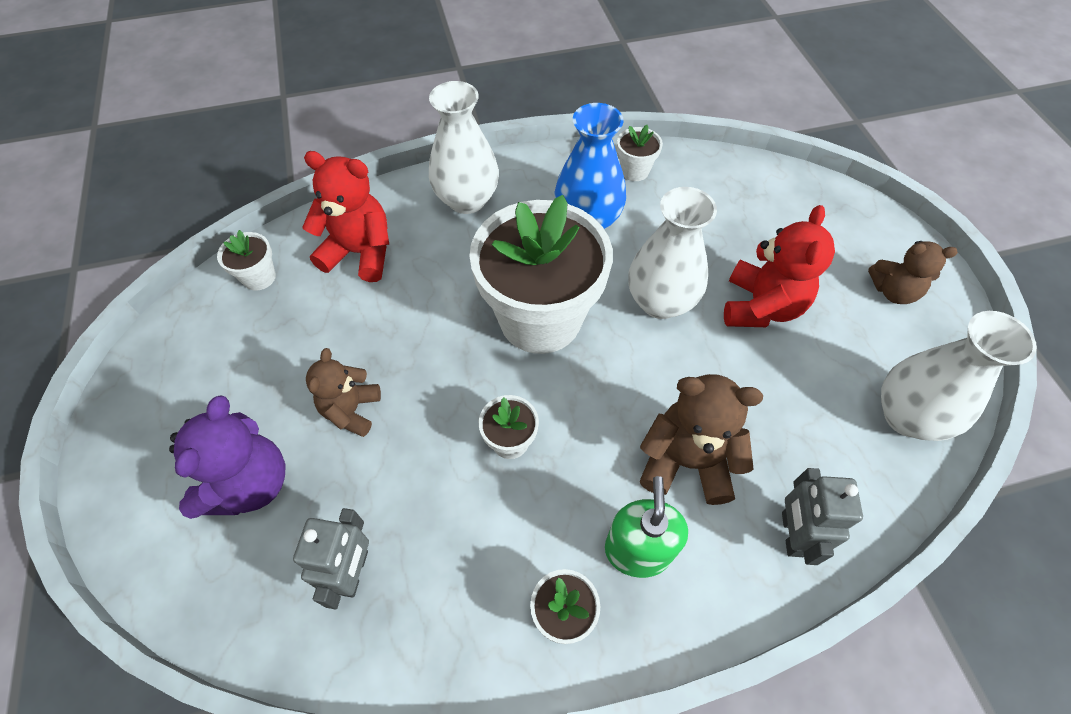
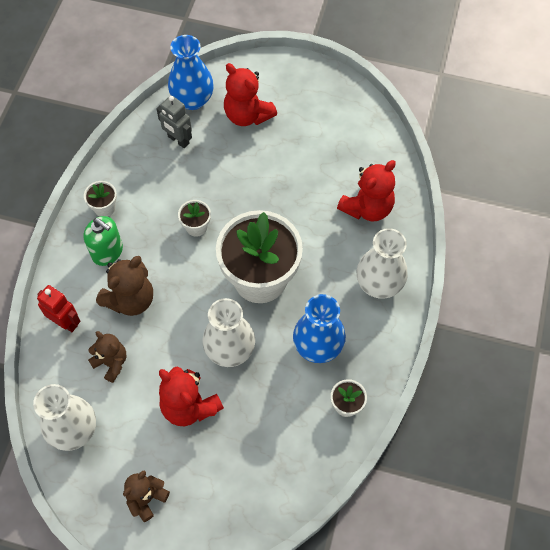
camera: 120 degrees right, 5 degrees up
purple teddy bear [169,395,285,519] -> red teddy bear [224,63,277,126]
white flower pot [217,230,276,290] -> none
brown teddy bear [306,348,381,437] -> brown teddy bear moved to [88,331,126,383]
grey robot [782,468,863,565] -> red robot [37,285,81,332]
none -> blue vase [168,35,214,110]

